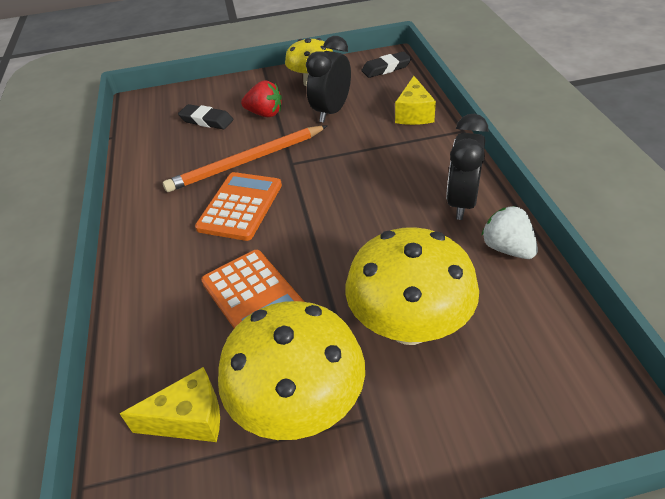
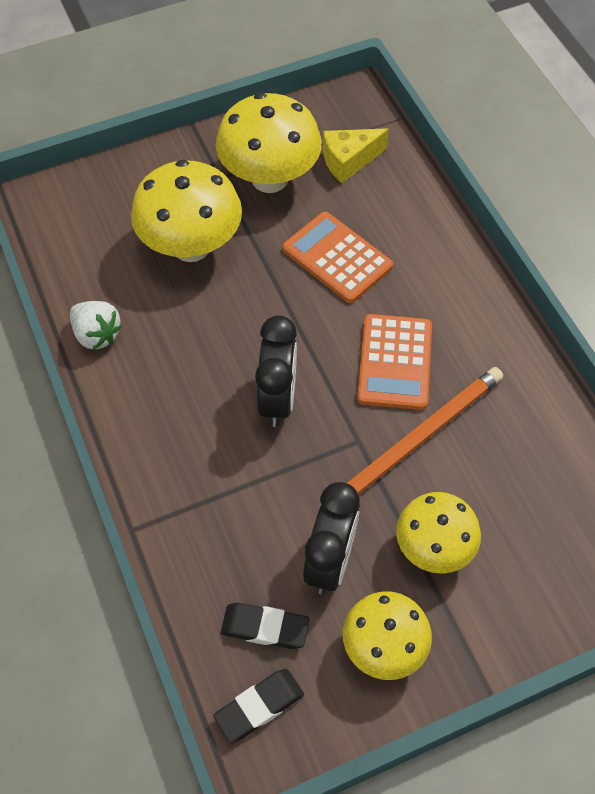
camera: 165 degrees right, 15 degrees up
black eraser [178,104,233,129] -> black eraser moved to [221,603,310,649]
red strawberry [241,80,282,117] -> yellow mushroom [396,492,481,574]
yellow cheese [395,76,436,125] -> none
black clock [446,114,489,220] -> black clock moved to [255,315,297,427]

